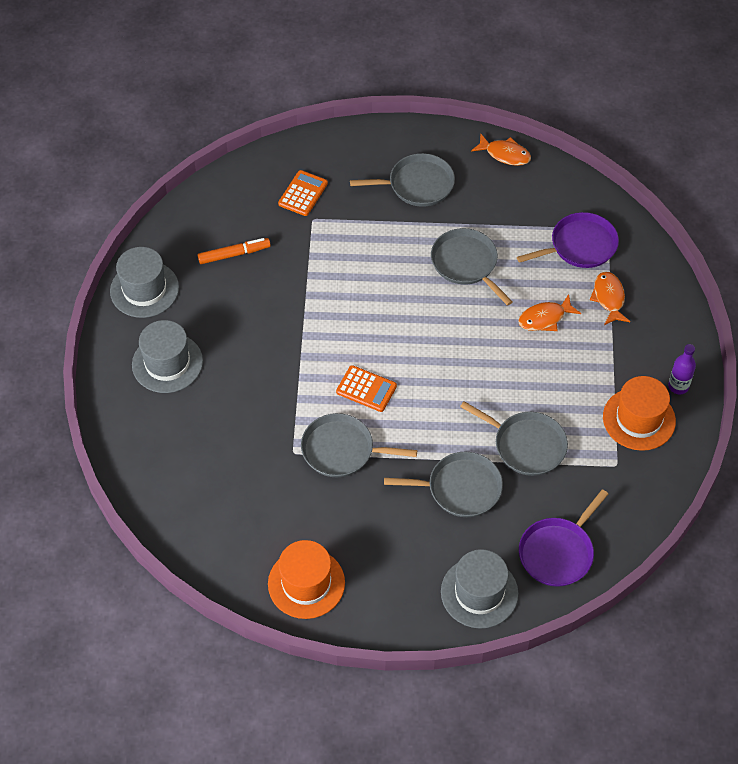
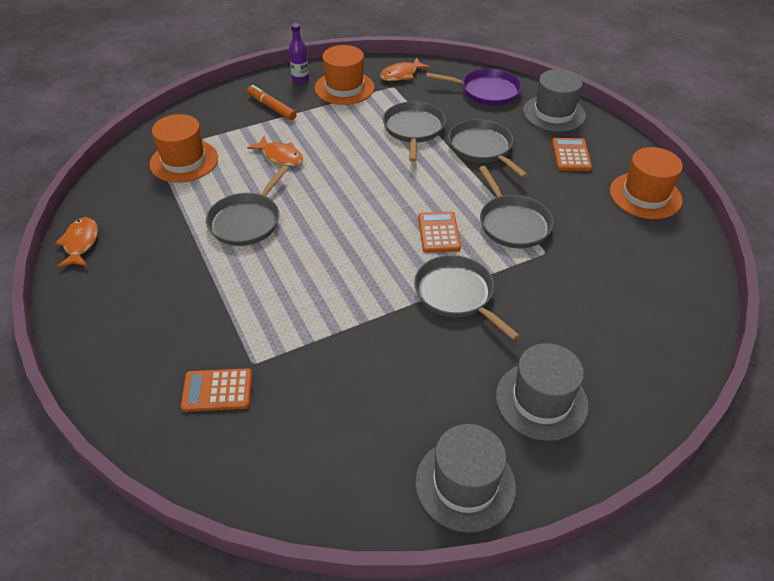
camera: 120 degrees left, 10 degrees down
orange marker [198,238,271,264] -> orange marker moved to [247,85,296,120]
grey pan [350,153,455,207] -> grey pan moved to [414,255,520,340]
purple pan [517,212,619,268] -> orange hat [149,114,218,183]
orange fish [590,272,630,325] -> orange fish moved to [380,58,430,81]
none -> orange calculator [552,138,592,171]

